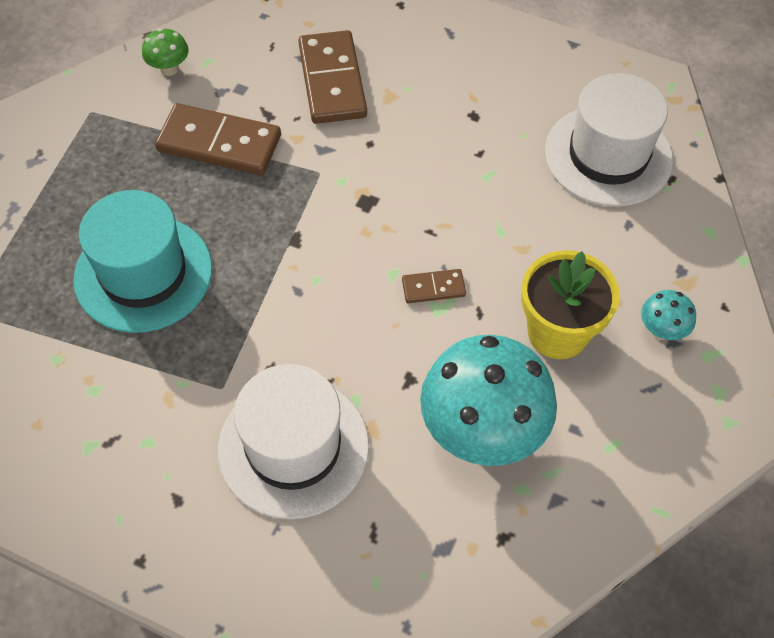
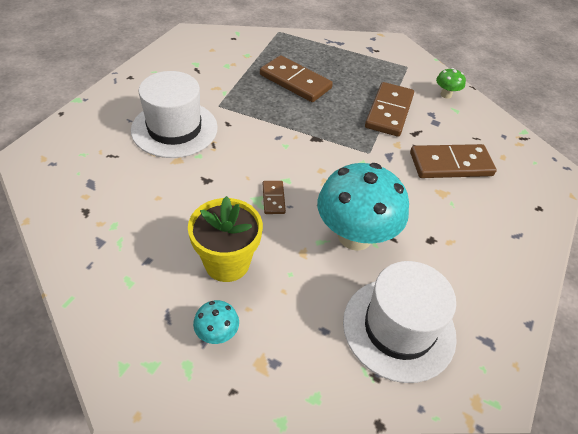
camera: 90 degrees right, 10 degrees down
turquoise hat [73,190,212,333] -> brown domino [260,55,333,102]
turquoise mushroom [420,335,557,466] -> turquoise mushroom moved to [317,163,409,251]

